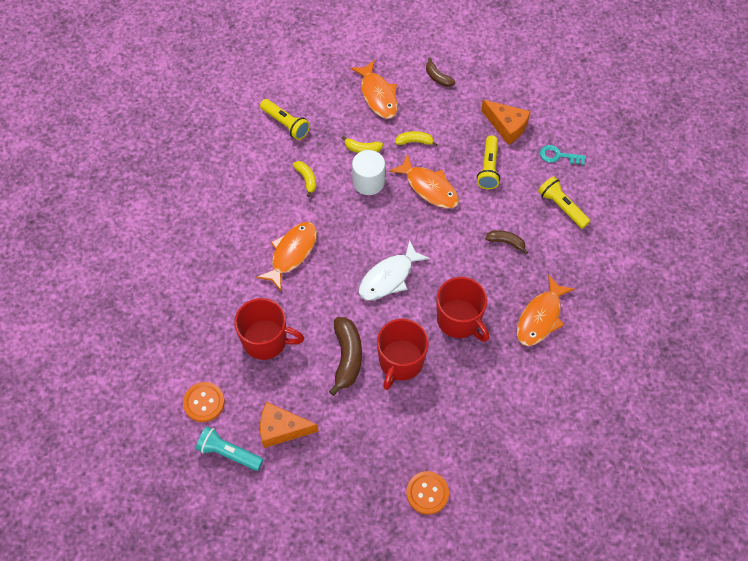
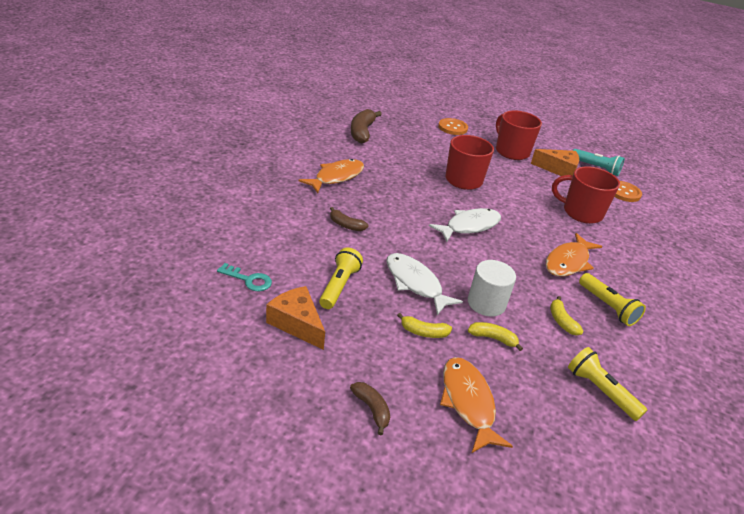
camera: 175 degrees left, 25 degrees down
brown banana [329,317,362,396] -> brown banana moved to [351,109,382,143]
orange fish [389,154,459,208] -> white fish [386,253,463,315]
red mug [437,277,490,342] -> red mug moved to [496,110,542,160]
yellow flashlight [538,176,590,229] -> yellow flashlight moved to [579,273,646,326]

